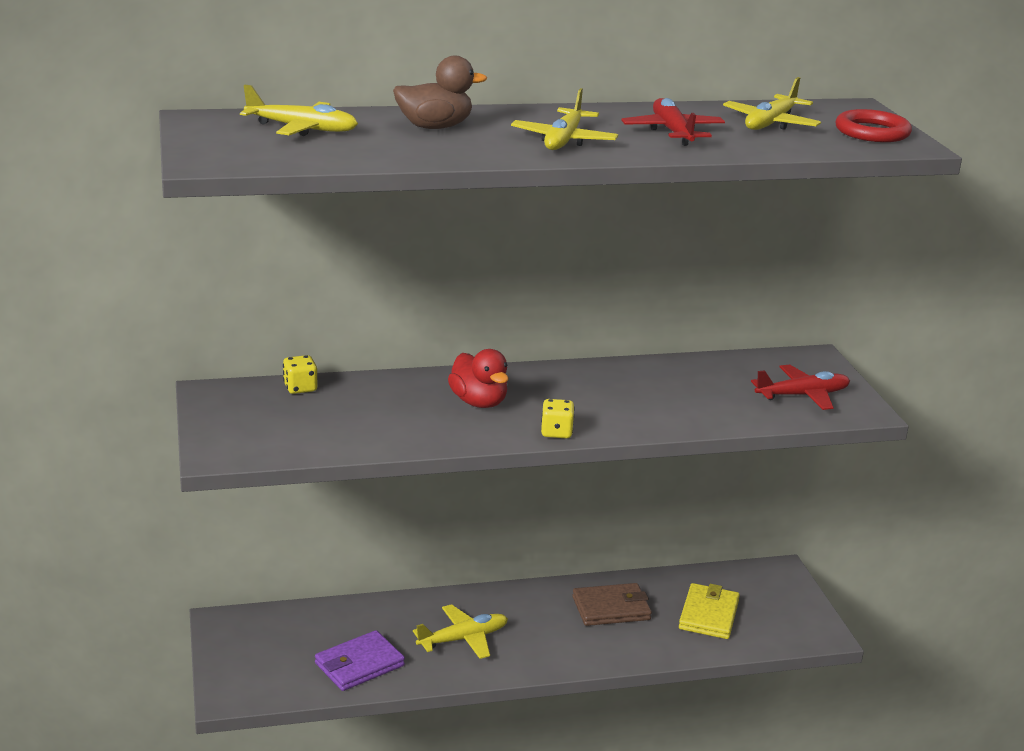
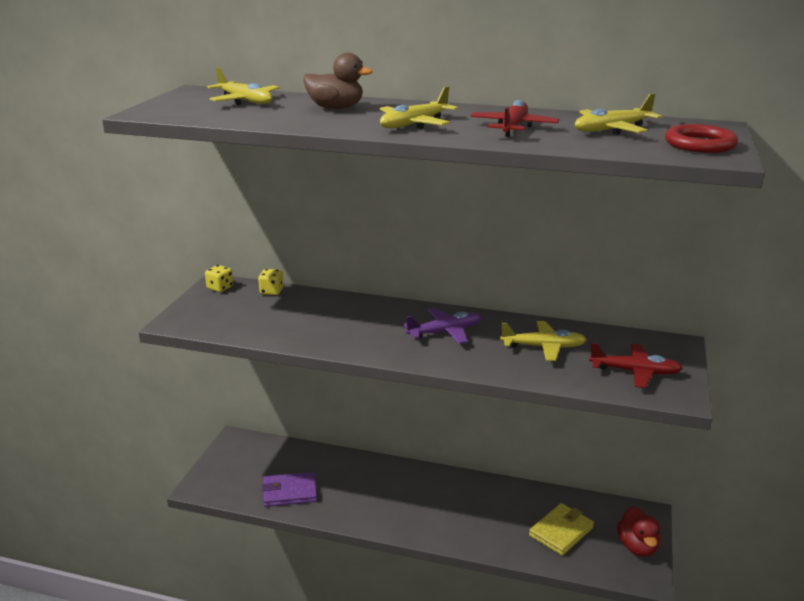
camera: 30 degrees right, 0 degrees up
yellow plane [413,604,508,659] -> yellow plane moved to [500,321,587,361]
red duck [448,349,509,408] -> red duck moved to [617,506,661,557]
yellow dice [541,399,575,439] -> yellow dice moved to [205,265,233,292]
brown wallet [573,583,652,626] -> none
none -> purple plane [403,308,482,344]

